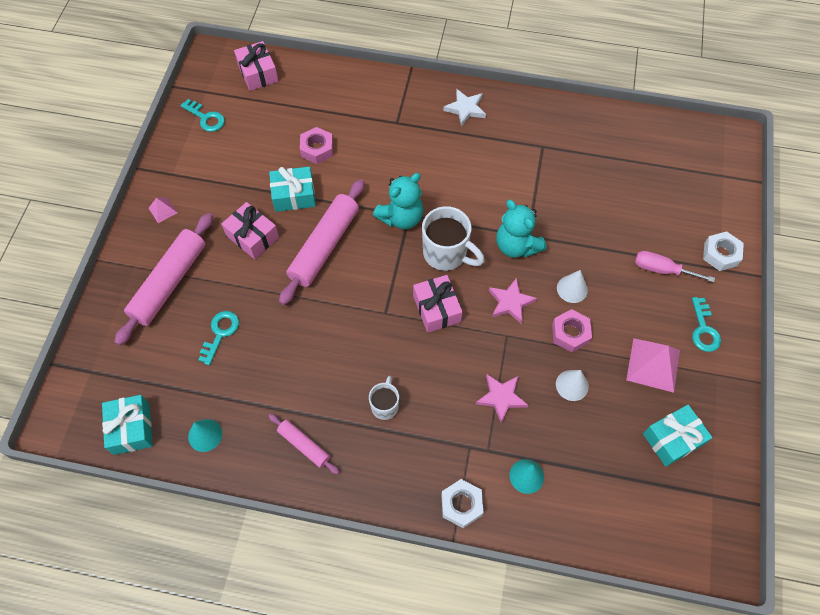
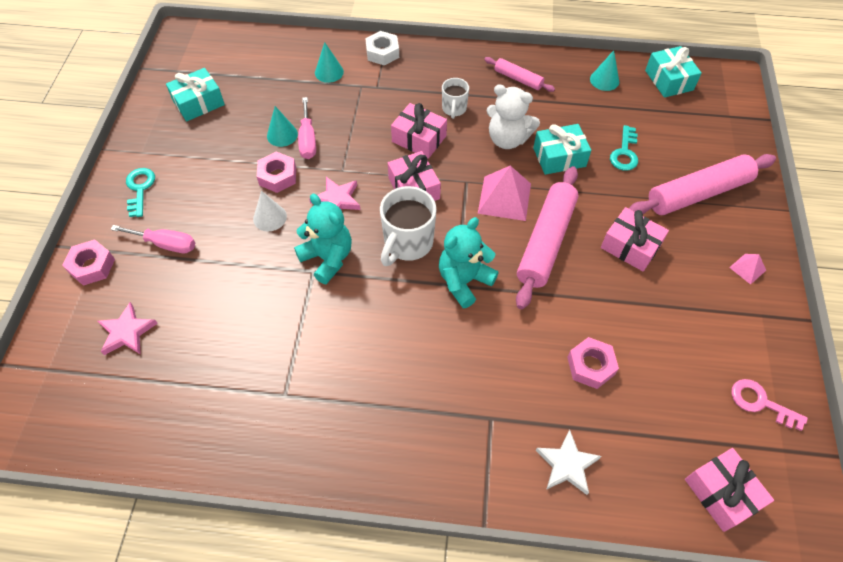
camera: 175 degrees right, 5 degrees down
pink rolling pin [114,213,213,346] -> pink rolling pin turned 45 degrees clockwise [629,154,776,215]
turquoise key [180,99,225,132] -> pink key [731,379,808,431]
turquoise gift [269,167,316,212] -> turquoise gift moved to [533,124,591,175]
white mug [422,206,484,271] -> white mug turned 90 degrees counterclockwise [380,186,436,266]
white star [443,89,486,127] -> white star moved to [536,430,602,495]
pink star [476,374,528,423] -> pink star moved to [98,302,158,355]
white cone [556,370,589,401] -> turquoise cone [267,106,298,147]
pink pyramid [626,338,680,393] -> pink pyramid moved to [478,166,531,221]
white nut [703,231,744,271] -> pink nut [62,239,115,286]
none -> pink screwdriver [298,97,316,159]
none -> pink gift [391,103,447,159]
none -> white teddy bear [486,84,540,149]

